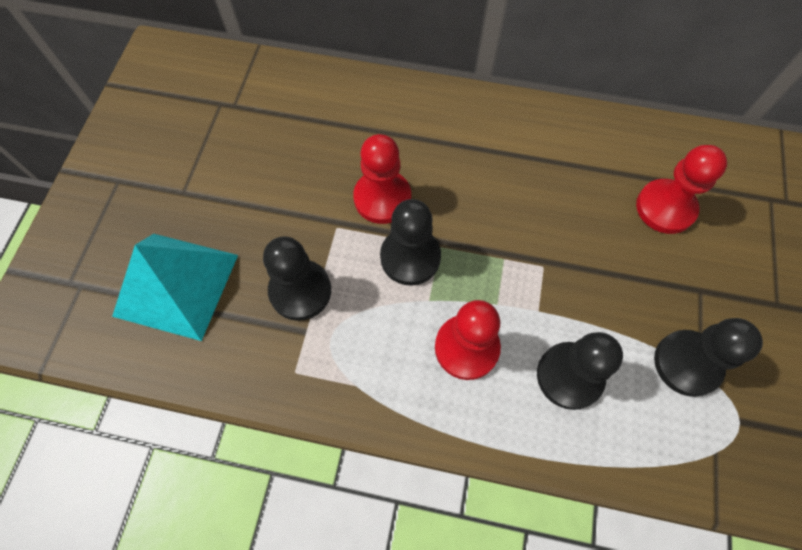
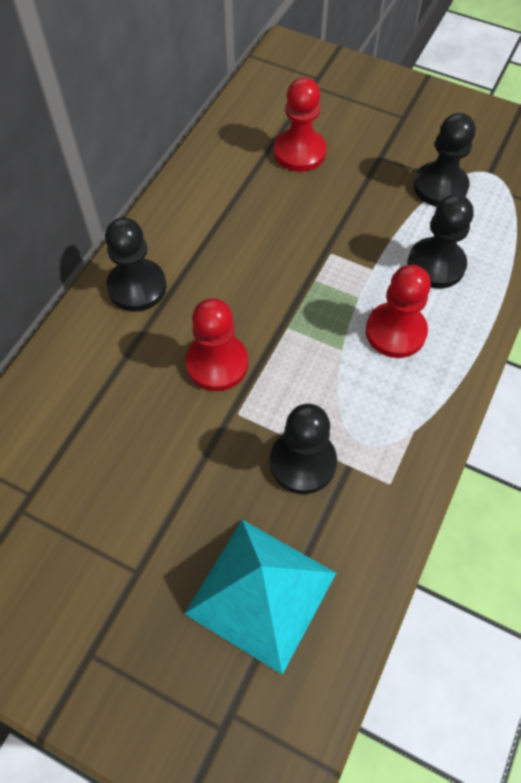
camera: 75 degrees left, 5 degrees down
black pawn [380,199,441,286] -> black pawn moved to [105,217,166,312]

